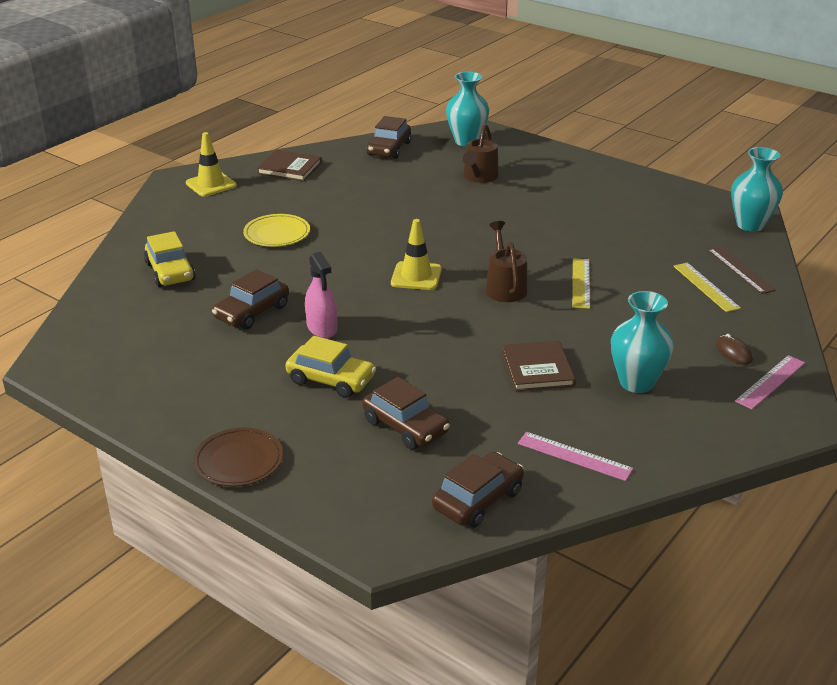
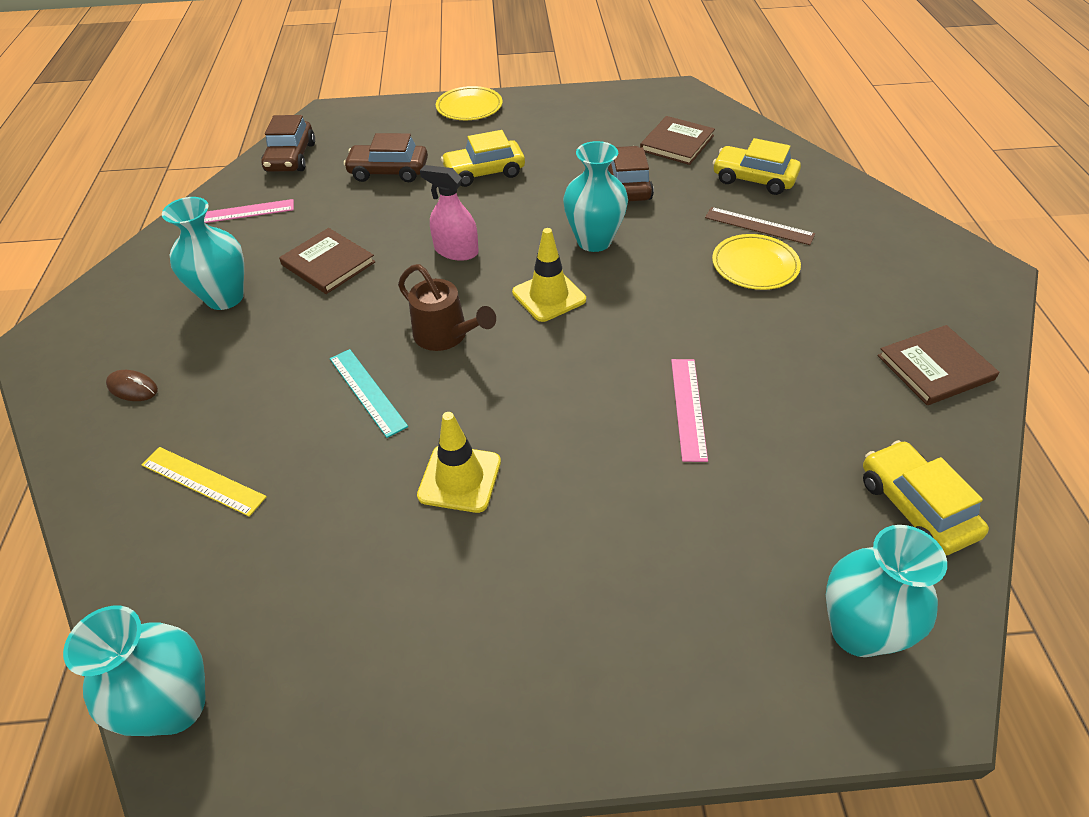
camera: 140 degrees right, 15 degrees up
yellow traffic cone [186,132,237,197] -> yellow traffic cone moved to [417,412,501,513]
brown plate [193,428,283,487] -> yellow plate [436,86,503,120]
pink spray bottle [305,252,337,338] -> pink spray bottle moved to [420,165,479,261]
brown car [367,116,412,159] -> yellow car [863,440,989,556]
brown watering can [463,124,499,183] -> none
yellow ruler [572,258,590,309] -> turquoise ruler [330,349,408,438]
brown ruler [708,247,775,294] -> brown ruler moved to [705,207,815,245]
pink ruler [735,355,805,409] -> pink ruler moved to [671,359,708,462]
none -> turquoise vase [563,141,628,252]
none -> brown book [640,116,715,165]

